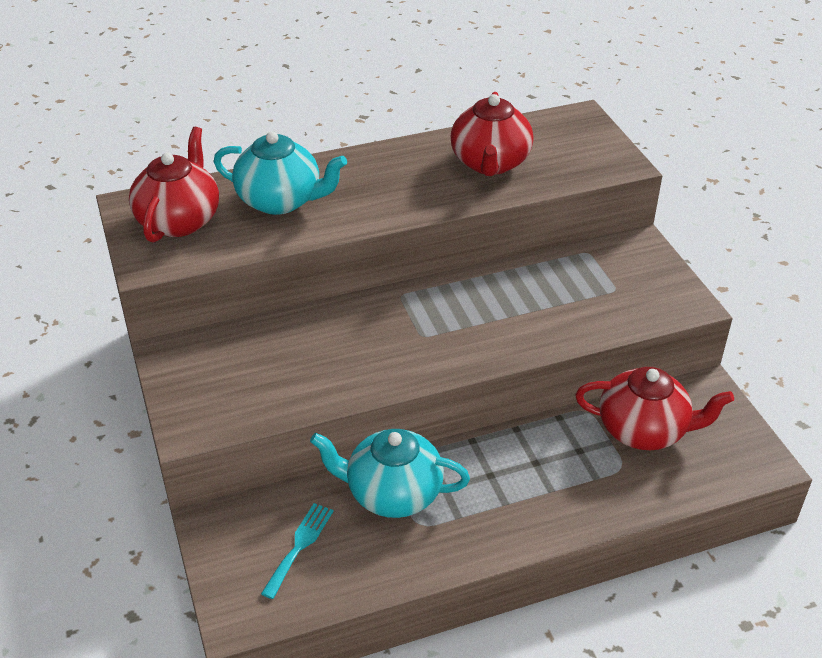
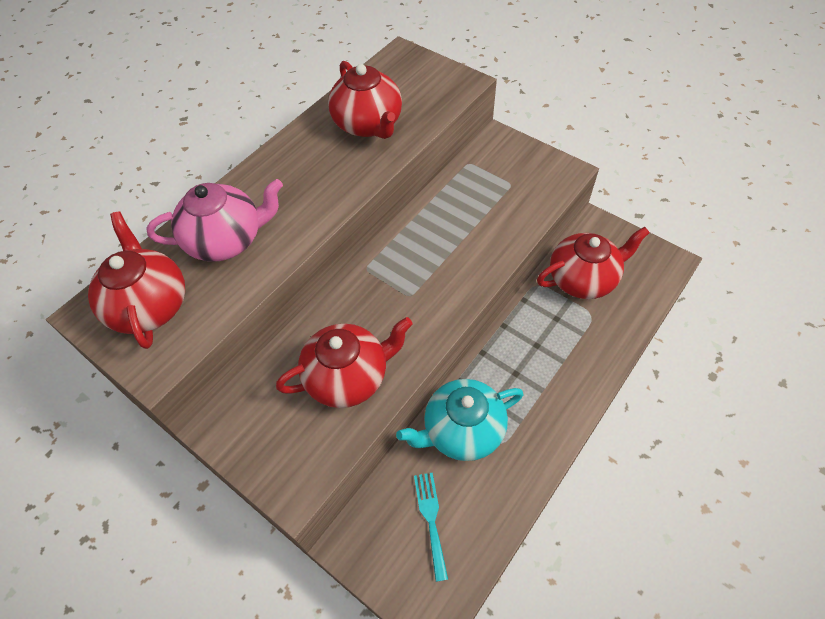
camera: 30 degrees left, 15 degrees up
turquoise teapot [214,131,347,215] -> pink teapot [146,179,283,262]
none -> red teapot [276,317,413,408]

